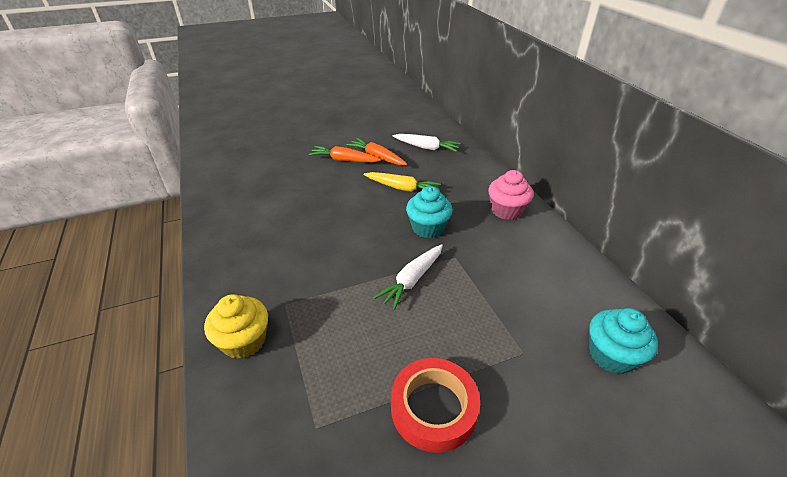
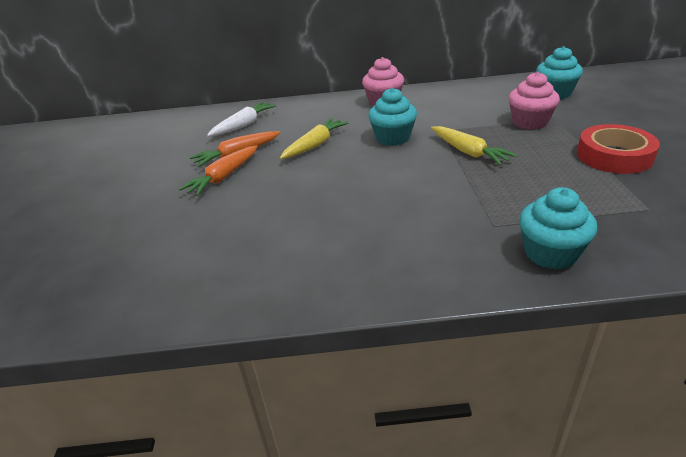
camera: 70 degrees left, 5 degrees down
yellow cupcake [204,294,268,359] -> turquoise cupcake [519,187,597,269]
white carrot [373,244,443,310] -> yellow carrot [431,126,517,165]
none -> pink cupcake [509,72,560,130]

